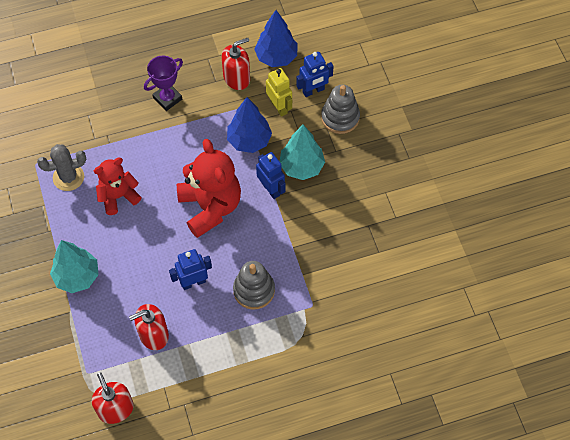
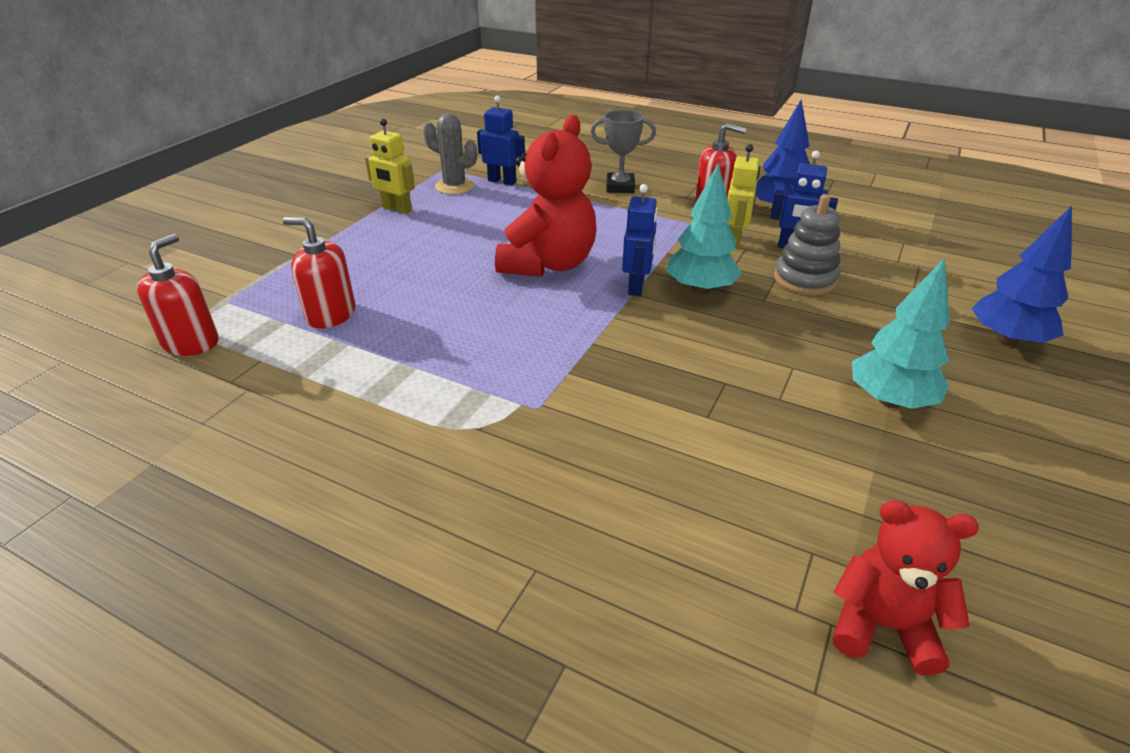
camera: 45 degrees right, 25 degrees down
turquoise tree [50,240,99,293] -> turquoise tree moved to [852,258,950,409]
red teddy bear [94,158,142,215] -> red teddy bear moved to [833,500,979,676]
purple trophy [144,56,183,111] -> grey trophy [591,110,656,193]
blue robot [169,249,212,290] -> blue robot moved to [477,95,525,185]
blue tree [227,97,272,153] -> blue tree moved to [971,206,1072,346]
grey stacking toy [233,261,275,310] -> none
none -> yellow robot [365,119,415,214]

